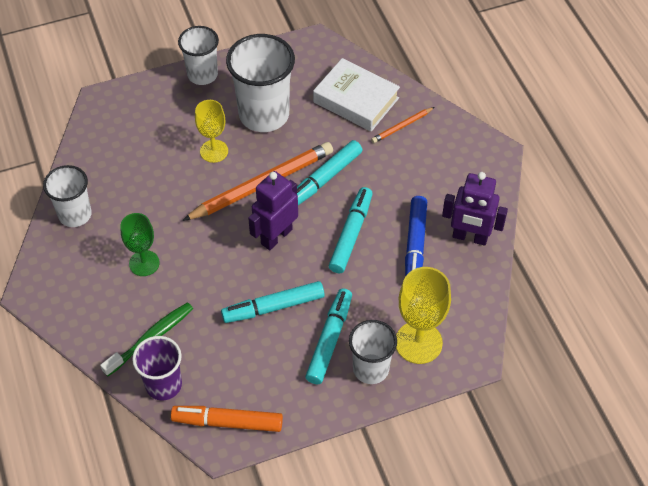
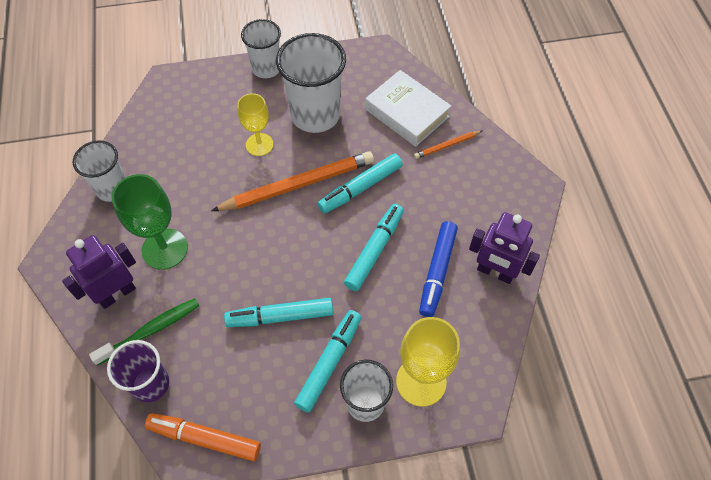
camera: 10 degrees right, 5 degrees up
green goblet [120,213,160,276] -> green goblet [112,174,188,270], size x1.51
purple robot [248,171,298,250] -> purple robot moved to [62,235,136,309]

